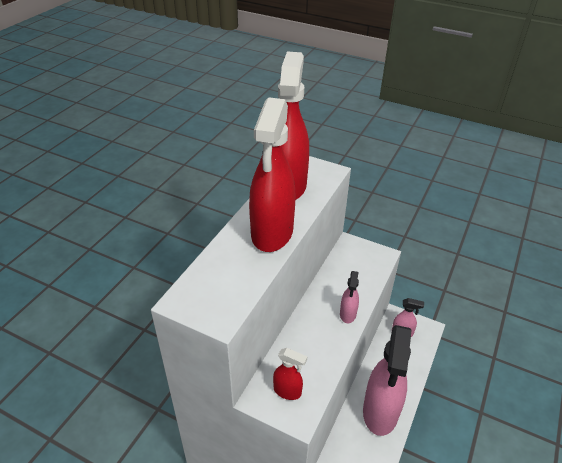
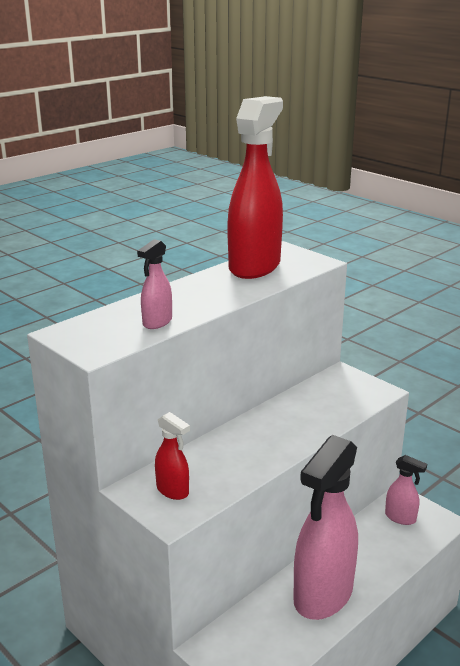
camera: 20 degrees right, 15 degrees down
red spray bottle [249,97,296,252] -> none
pink spray bottle [340,271,359,323] -> pink spray bottle moved to [137,239,172,329]

